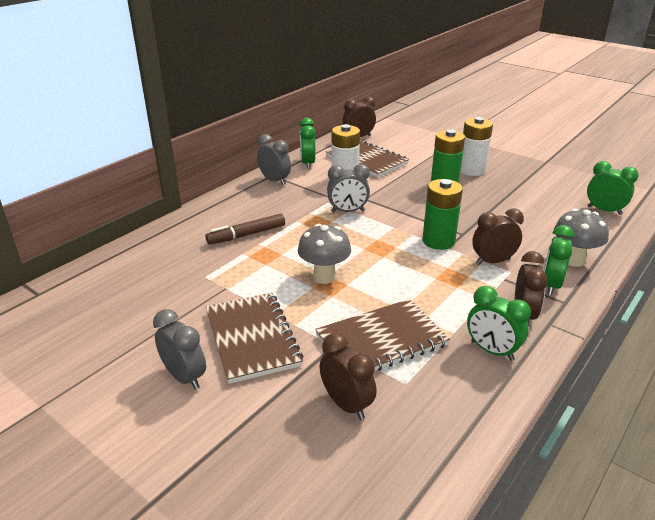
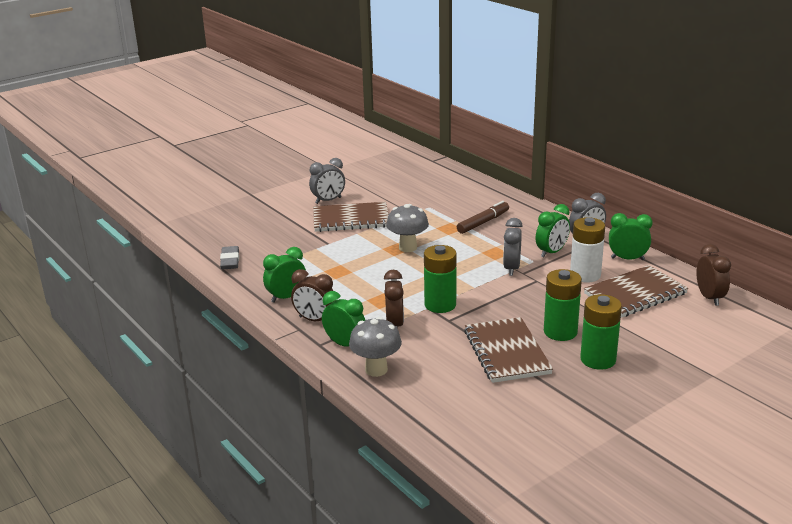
camera: 105 degrees right, 5 degrees down
brown marker [205,213,285,245] -> brown marker turned 60 degrees clockwise [457,201,509,234]
brown notebook [315,299,450,371] -> brown notebook moved to [464,317,553,383]
brown clock [320,333,376,420] -> none
white battery [461,117,493,176] -> green battery [580,294,622,370]
green clock [587,161,639,215] -> green clock moved to [536,204,570,258]
none -> grey eraser [220,246,239,269]

